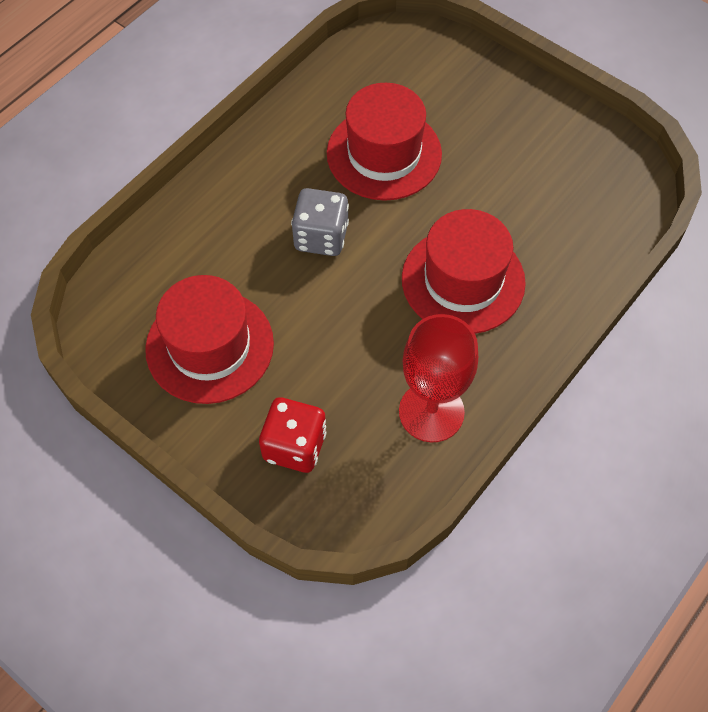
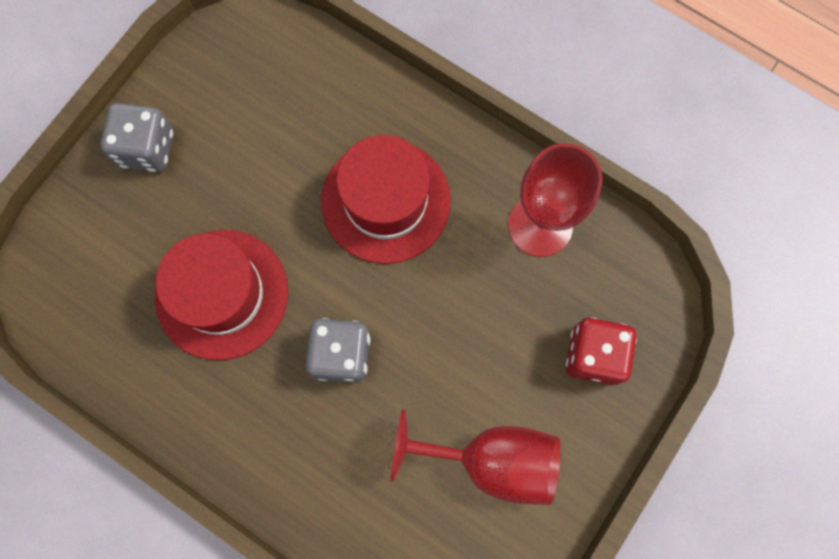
camera: 95 degrees left, 15 degrees up
red hat [145,275,274,404] -> red goblet [390,409,561,505]
none -> grey dice [101,103,173,172]

